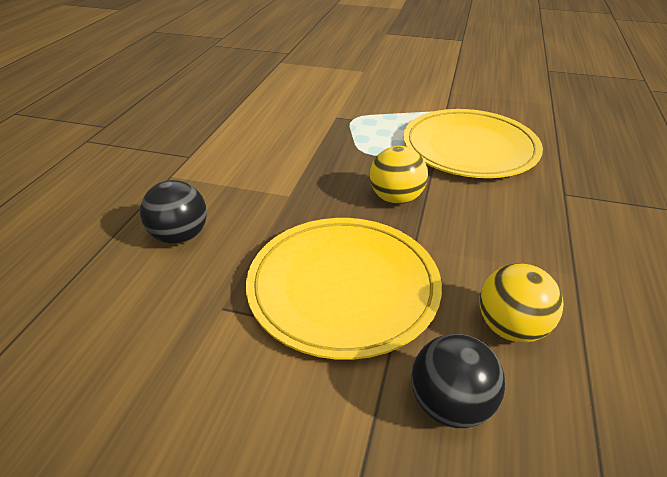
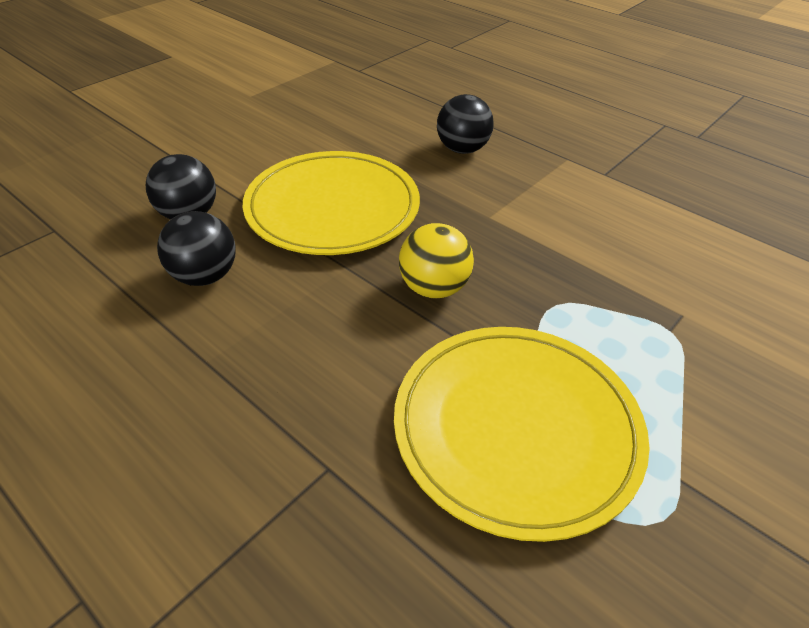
camera: 115 degrees right, 5 degrees up
yellow ball [480,263,563,342] -> black ball [157,211,236,286]

